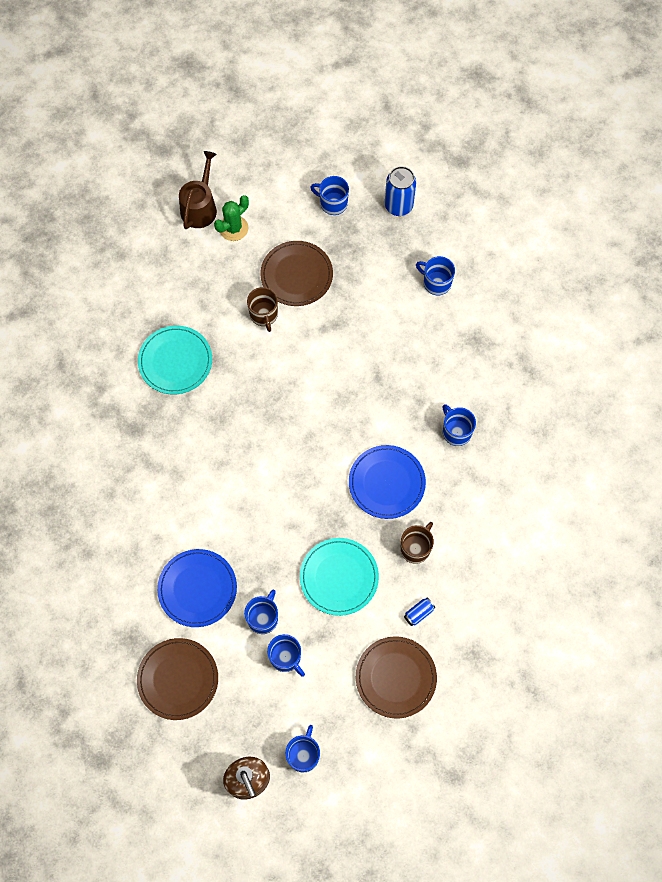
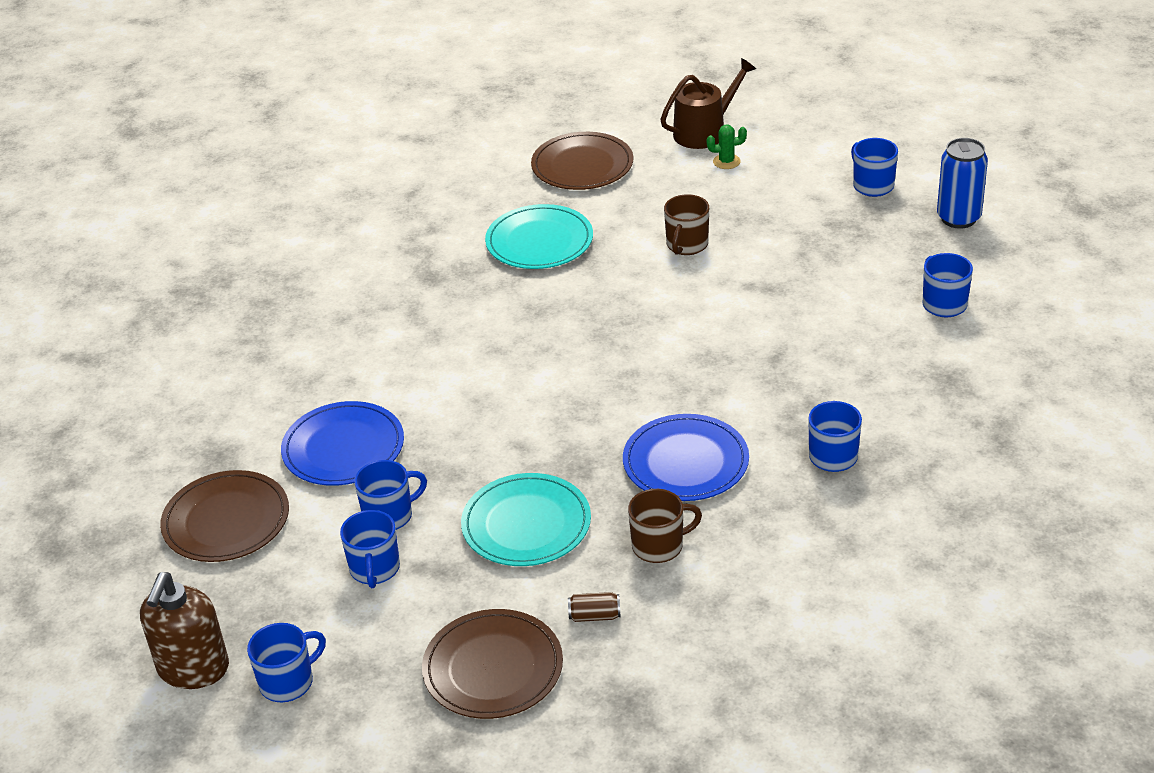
camera: 40 degrees right, 30 degrees down
green cactus [214,195,249,241] -> green cactus [706,124,747,169], size x0.65
brown plate [260,241,333,306] -> brown plate moved to [531,132,633,190]
blue can [404,598,435,626] -> brown can [568,592,621,622]

